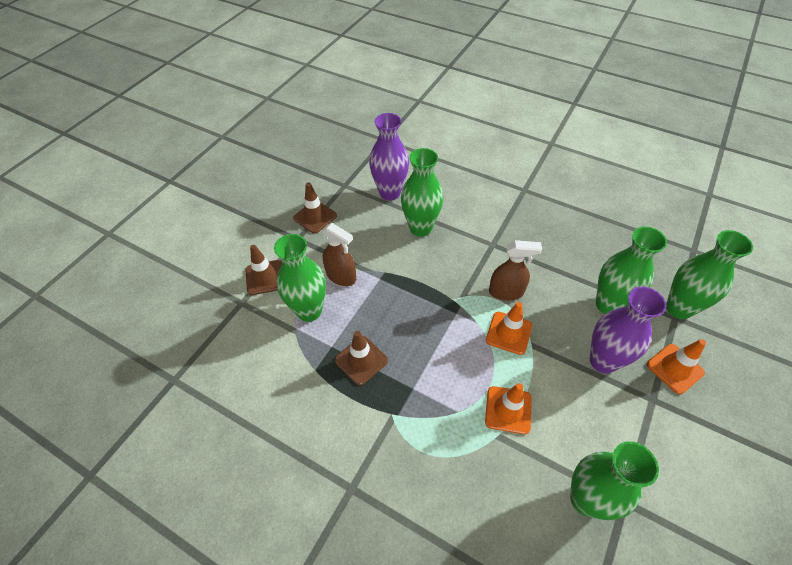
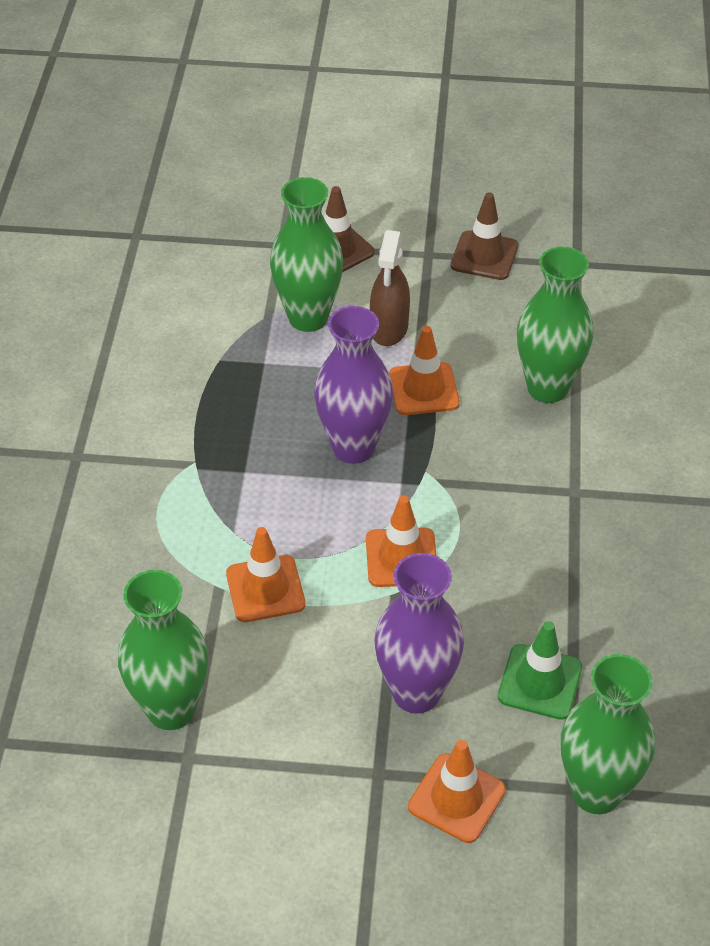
camera: 65 degrees right, 5 degrees down
brown traffic cone [335,331,388,385] -> none
purple vase [369,113,409,201] -> purple vase moved to [314,306,393,464]
brown spray bottle [489,240,542,301] -> none
green vase [596,226,667,314] -> green traffic cone [498,621,582,720]
none -> orange traffic cone [389,326,460,415]

